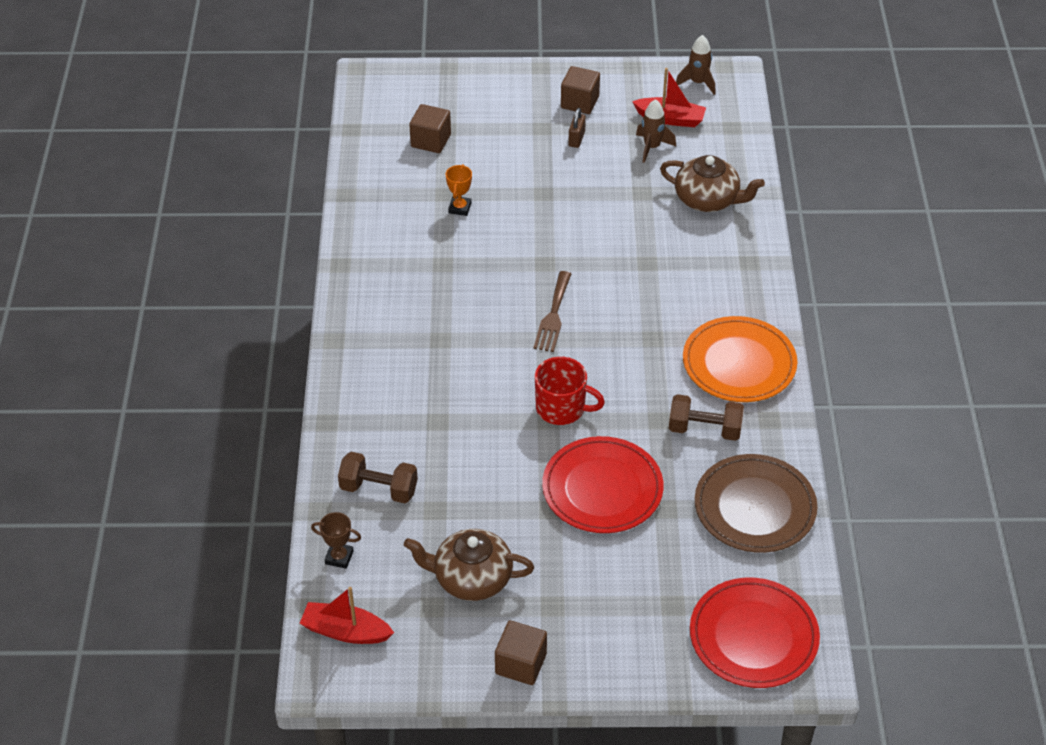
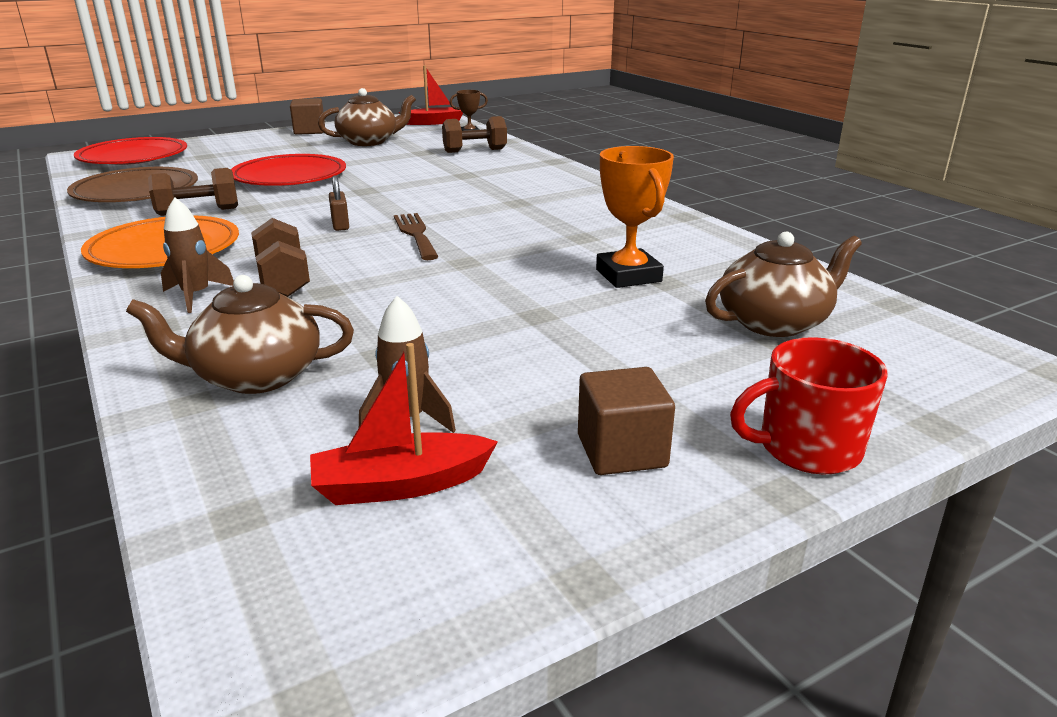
camera: 150 degrees right, 20 degrees down
brown cube [409,104,451,153] -> brown teapot [705,232,862,337]
orange trophy [446,164,472,216] -> orange trophy [596,146,674,288], size x1.76
red mug [535,357,605,425] -> red mug moved to [730,337,888,475]
brown padlock [568,108,586,148] -> brown padlock moved to [329,175,349,231]
brown rocket [676,35,715,95] -> brown rocket moved to [161,197,234,313]
none -> brown dumbbell [251,218,310,297]

